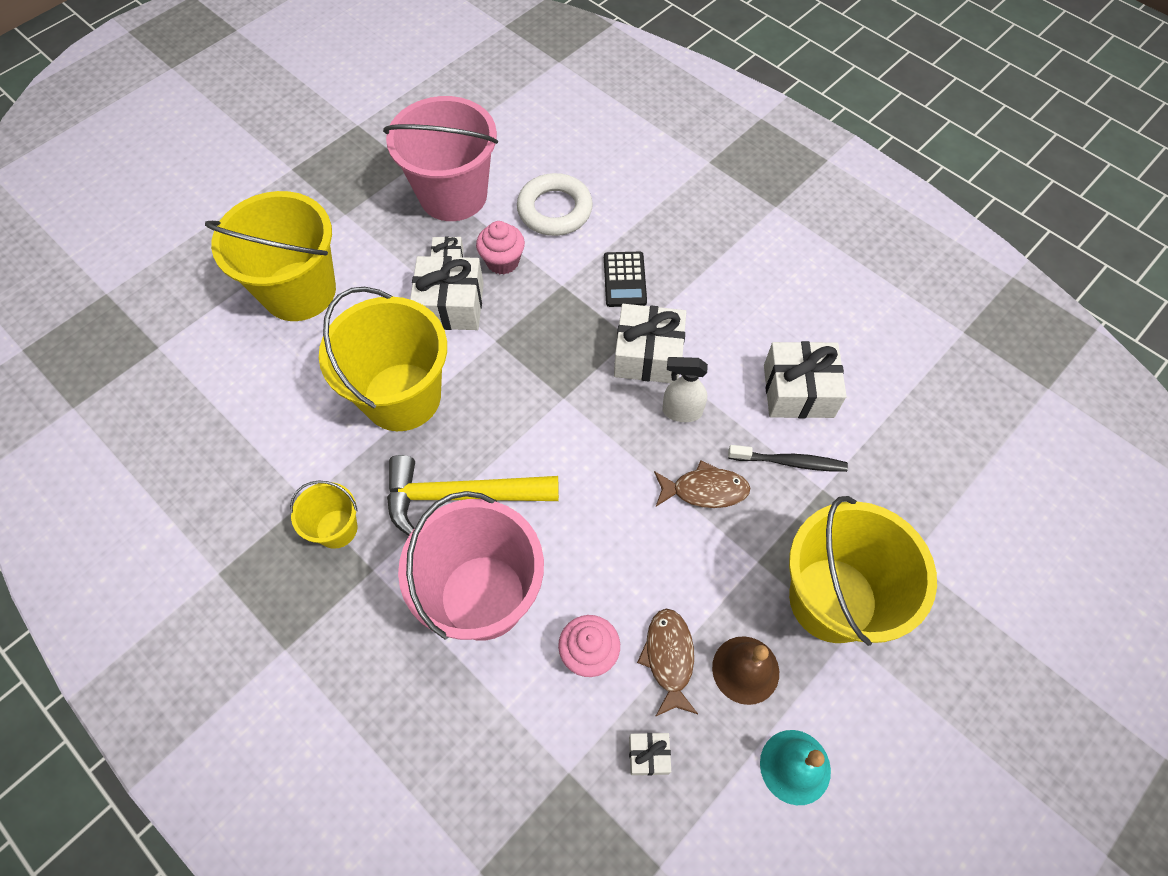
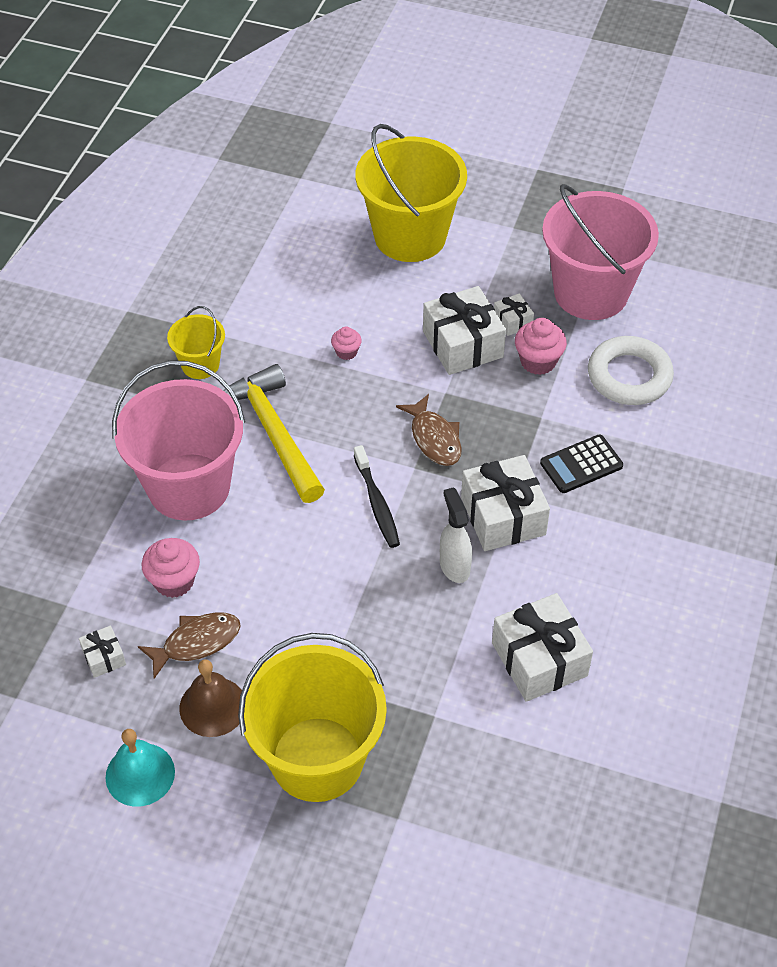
camera: 65 degrees right, 10 degrees down
yellow bucket [319,287,447,431] -> pink cupcake [331,326,362,360]
brown fish [654,460,750,508] -> brown fish moved to [396,394,462,466]
black toothbrush [728,445,848,472] -> black toothbrush moved to [354,445,400,548]

